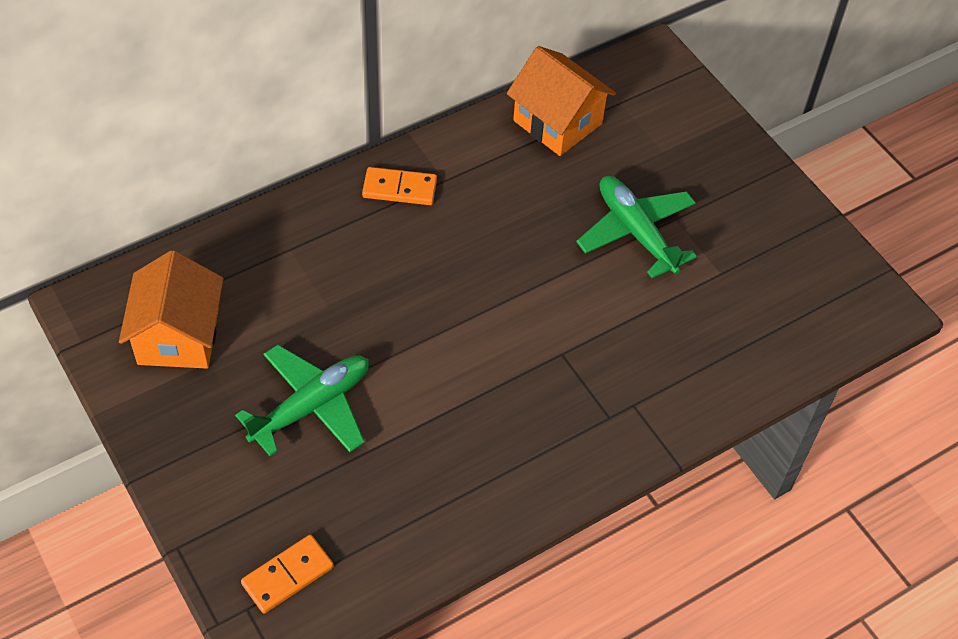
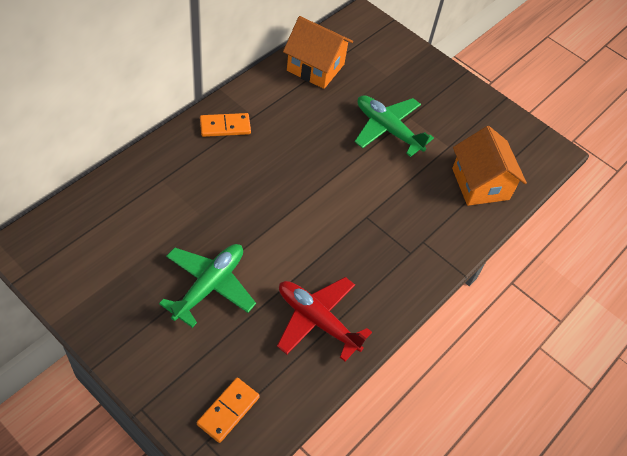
camera: 20 degrees left, 0 degrees up
orange house [119,250,223,369] -> orange house moved to [452,126,527,206]
none -> red plane [277,277,372,362]

